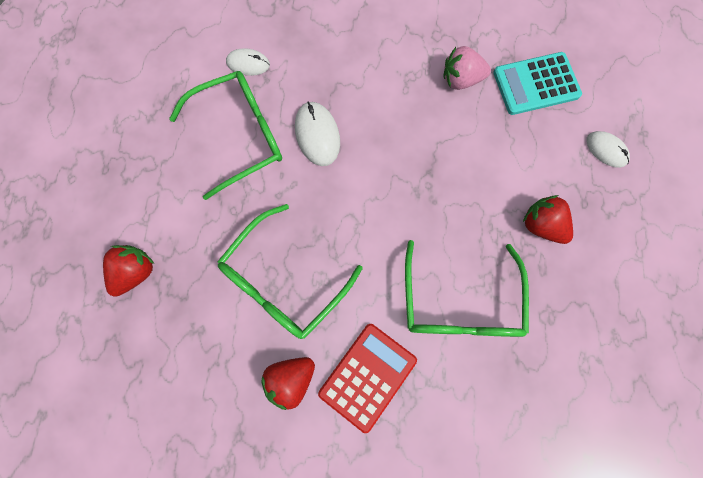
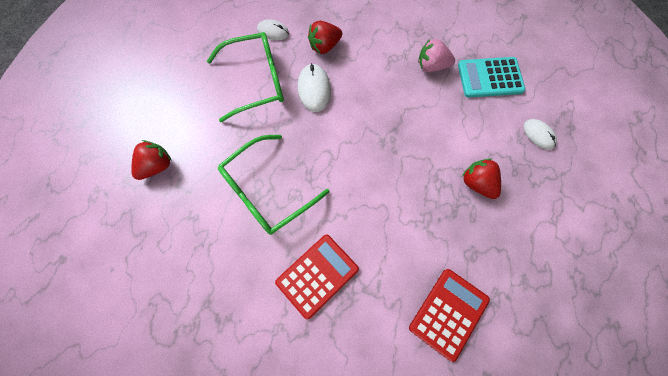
camera: 10 degrees right, 5 degrees down
red strawberry [262,357,315,410] -> red strawberry moved to [308,21,342,54]
green glasses [405,240,529,337] -> none
none -> red calculator [409,269,490,362]

